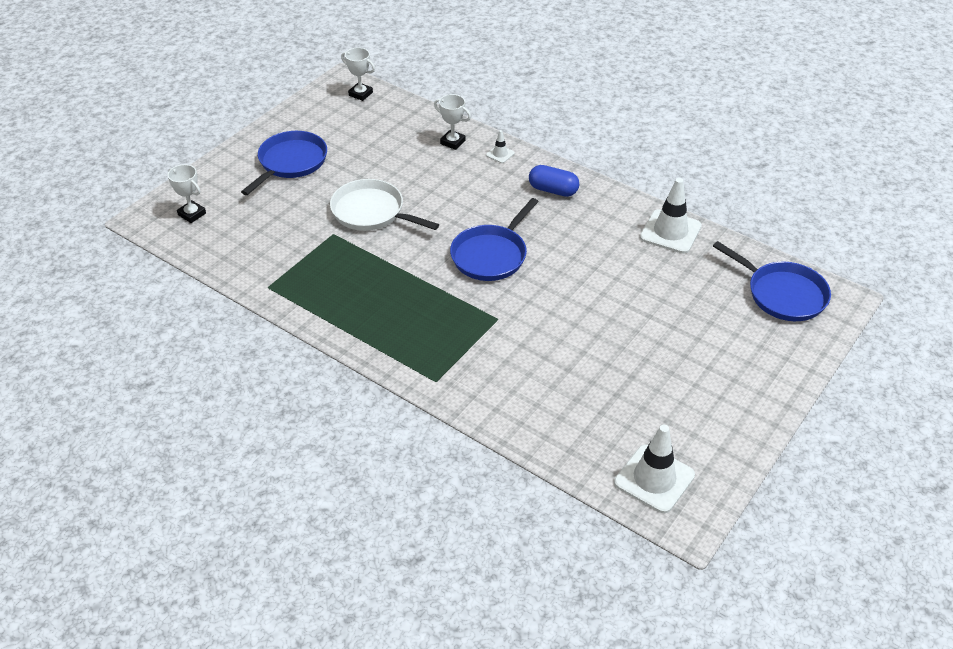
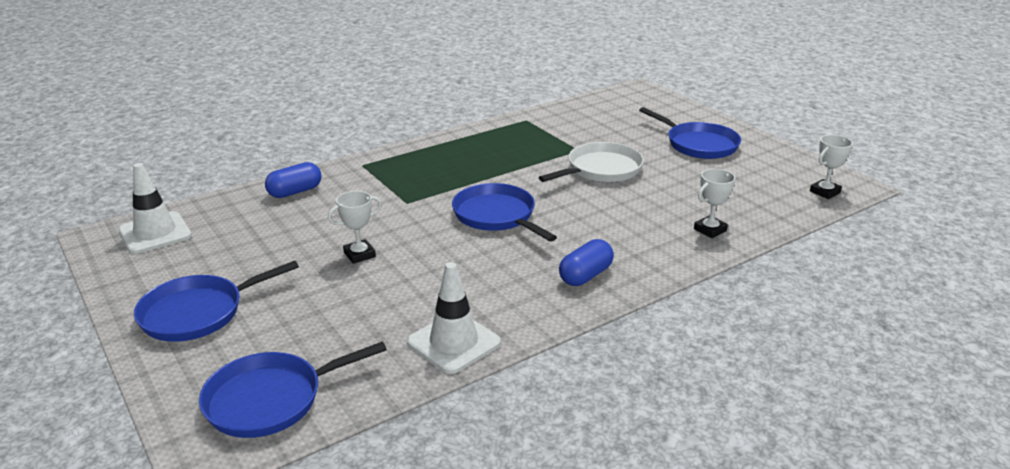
camera: 110 degrees right, 15 degrees down
white trophy [168,164,206,223] -> white trophy moved to [328,191,382,264]
white traffic cone [486,130,515,163] -> none
none -> blue pan [134,261,299,342]
none -> blue capsule [265,162,321,198]

